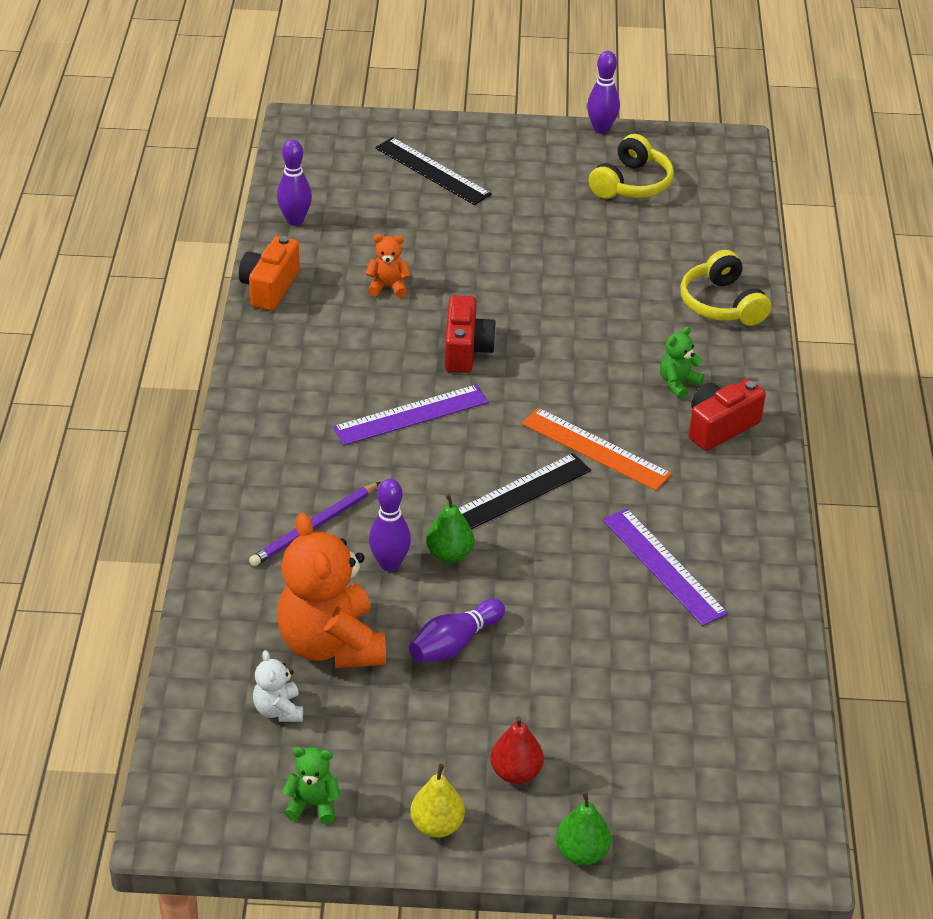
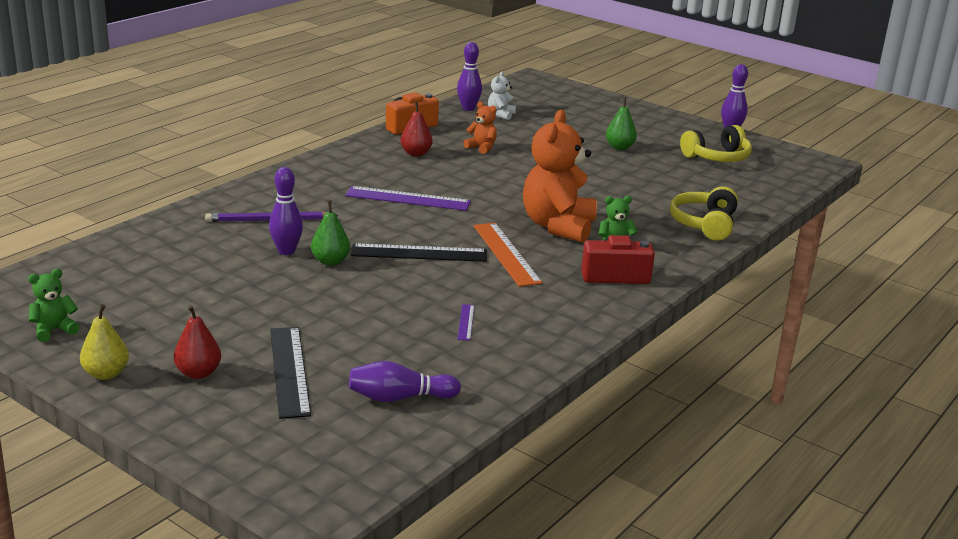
camera: 35 degrees right, 15 degrees down
white teddy bear [253,650,303,722] -> white teddy bear moved to [488,72,516,120]
orange teddy bear [277,513,386,668] -> orange teddy bear moved to [523,110,597,243]
green teddy bear [282,747,341,824] -> green teddy bear turned 75 degrees counterclockwise [28,269,79,342]
black ruler [375,137,492,205] -> black ruler moved to [270,327,311,419]
purple bowling pin [409,599,505,662] -> purple bowling pin moved to [349,361,461,402]
red camera [445,295,497,373] -> none
green pear [556,791,611,865] -> green pear moved to [606,97,637,150]
purple ruler [603,508,728,626] -> purple ruler [457,304,474,341], size x0.46
none -> red pear [400,102,433,156]

